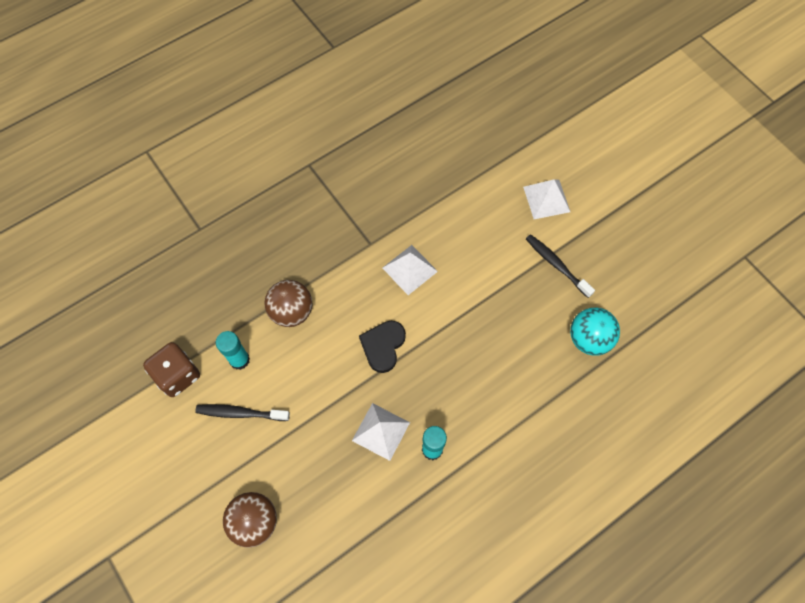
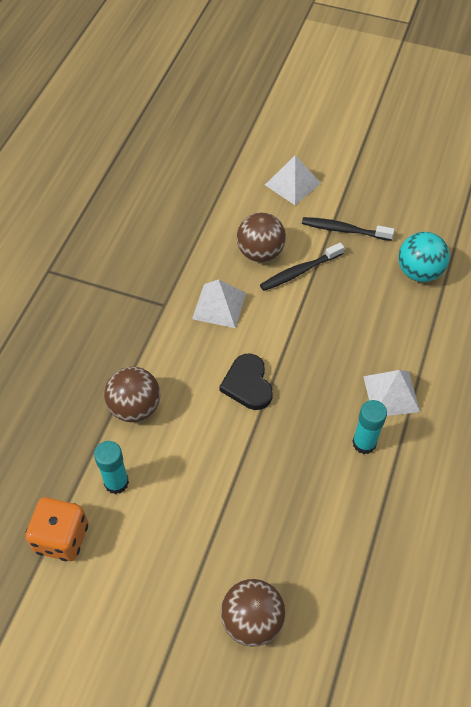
camera: 35 degrees left, 10 degrees down
brown dice [143,342,200,397] -> orange dice [25,497,88,561]
black toothbrush [195,404,290,421] -> black toothbrush moved to [260,243,344,291]
white pyramid [352,403,410,461] -> white pyramid moved to [363,370,420,416]
none -> brown ball [237,213,286,262]

